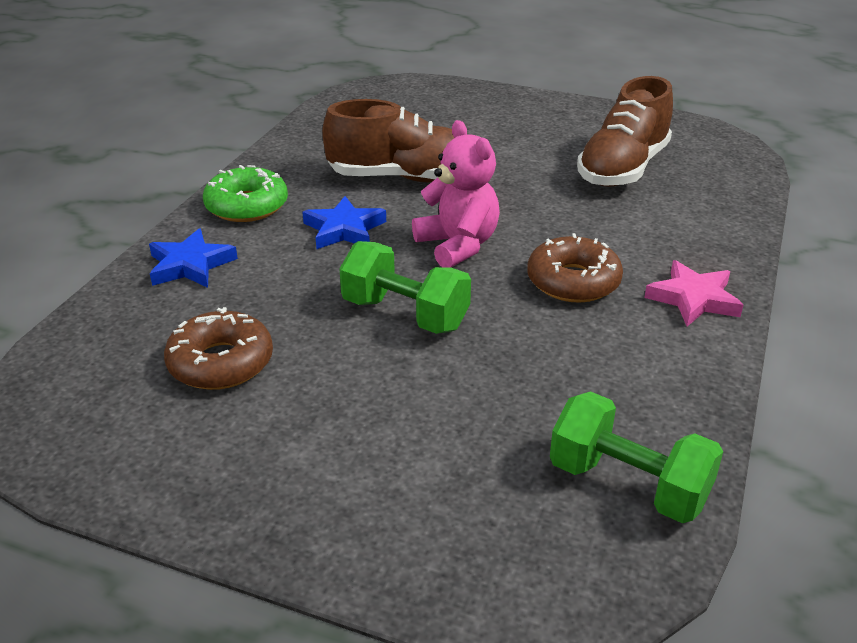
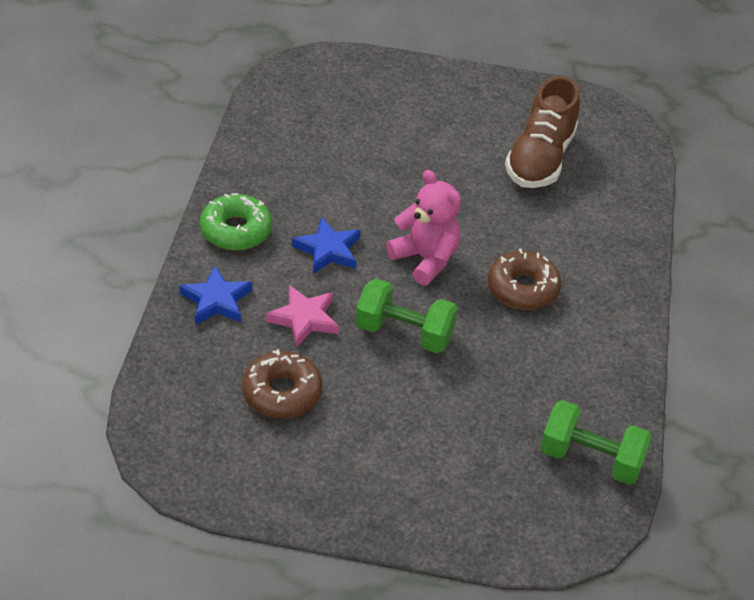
camera: 15 degrees left, 10 degrees up
brown shoe [322,99,454,183] -> none
pink star [644,260,743,327] -> pink star moved to [266,285,339,347]

